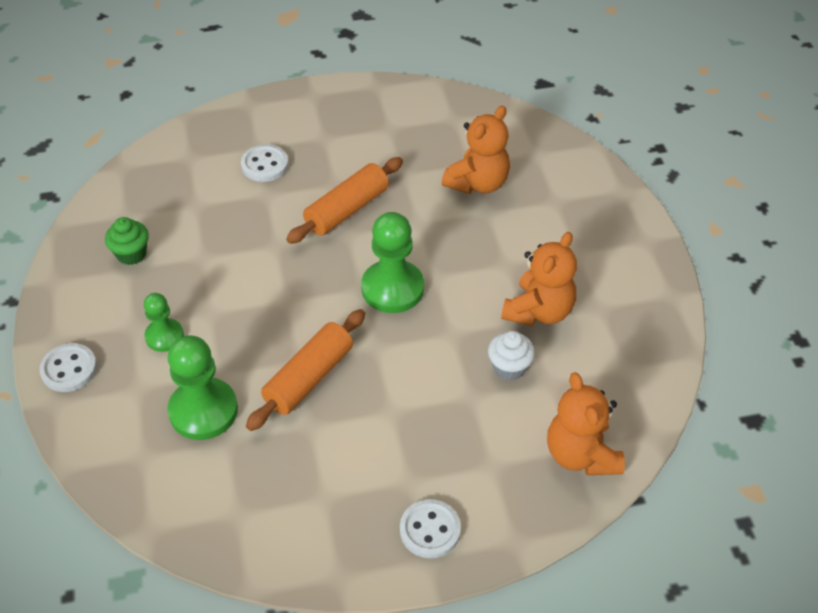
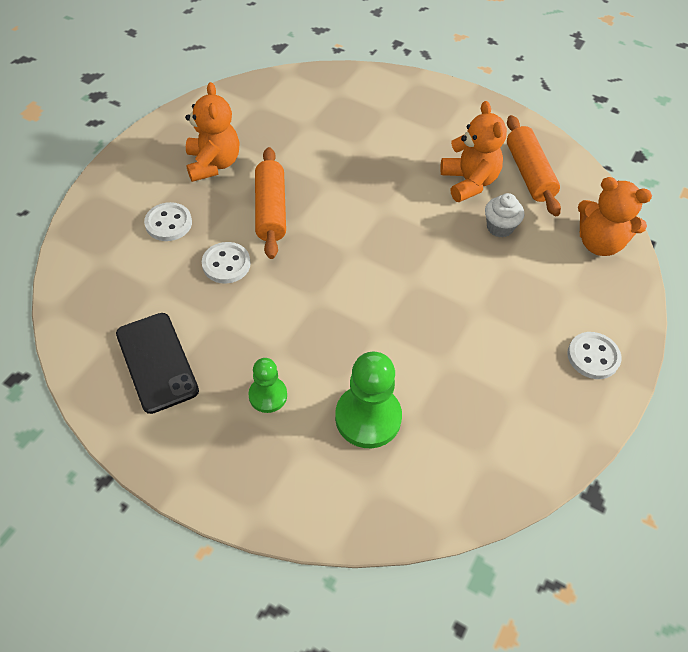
camera: 50 degrees left, 5 degrees up
white button [39,343,97,392] -> white button moved to [202,242,251,283]
green cupcake [105,217,149,265] -> black phone [116,313,199,414]
orange rolling pin [246,309,365,431] -> orange rolling pin moved to [507,115,561,216]
green pawn [361,212,424,313] -> none
orange teddy bear [441,106,510,194] -> orange teddy bear moved to [185,82,239,182]

